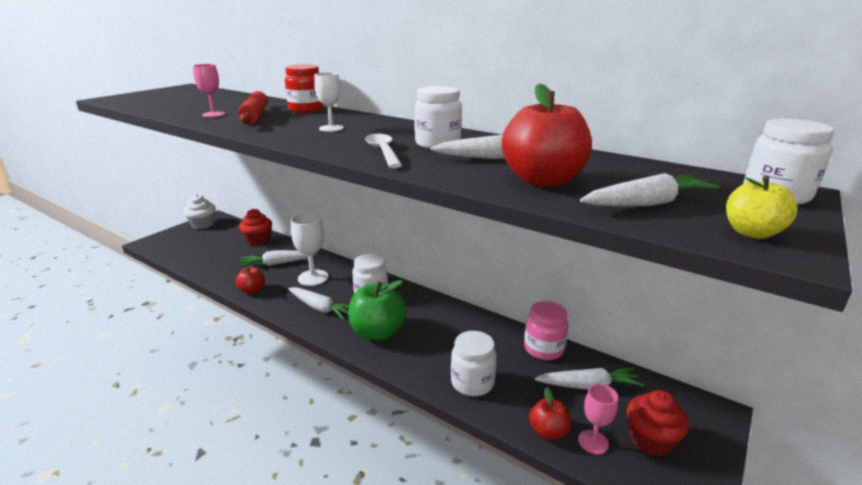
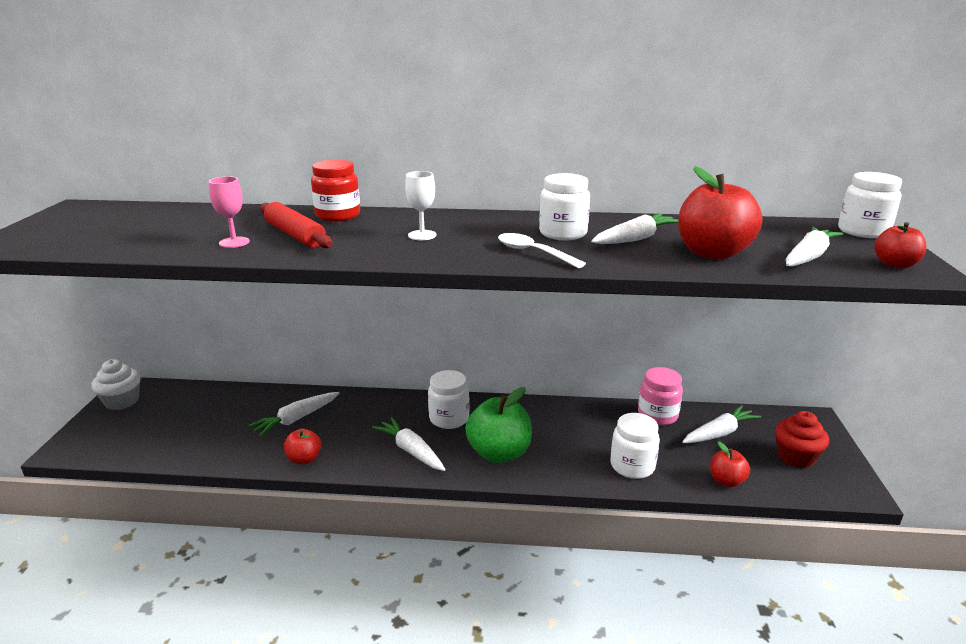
camera: 30 degrees left, 0 degrees up
red cupcake [239,209,272,246] -> none
white carrot [288,287,349,320] -> white carrot turned 135 degrees counterclockwise [372,417,446,471]
white goblet [291,213,328,286] -> none
pink goblet [578,384,618,454] -> none
yellow apple [726,176,798,239] -> red apple [874,222,926,269]

